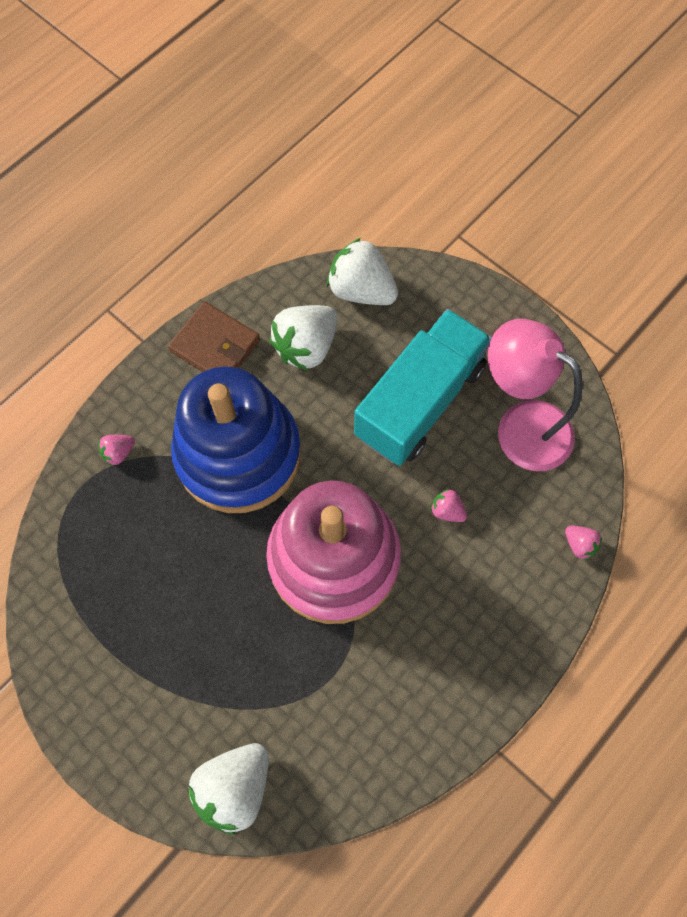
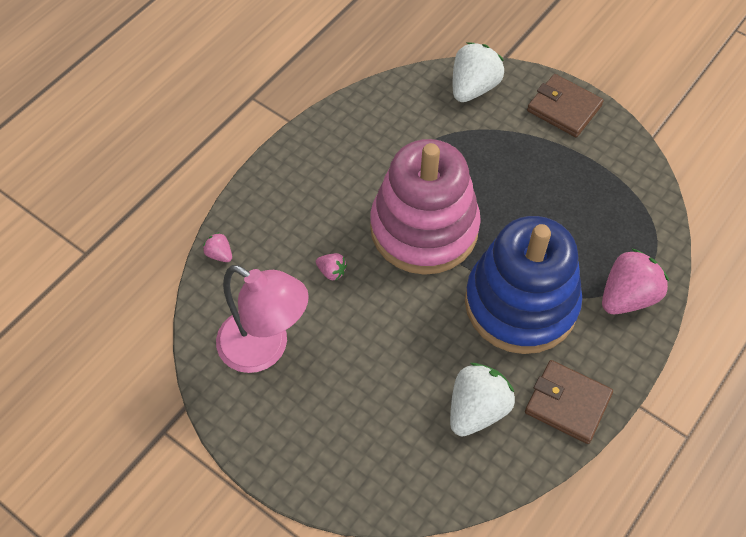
camera: 175 degrees right, 10 degrees down
pink strawberry [98,435,135,466] -> pink strawberry [602,248,669,314], size x2.12
white strawberry [327,238,398,305] -> none
turquoise truck [354,309,492,466] -> none
none -> brown wallet [527,74,604,137]

